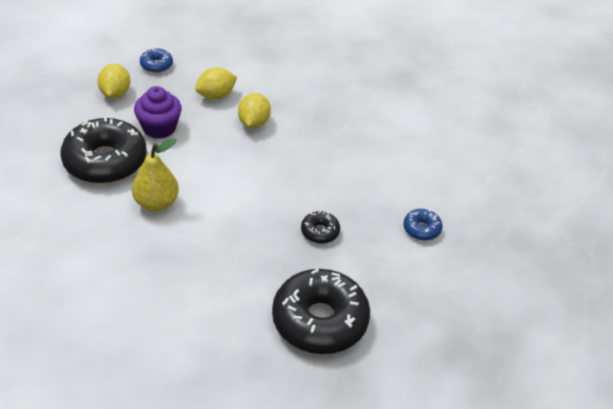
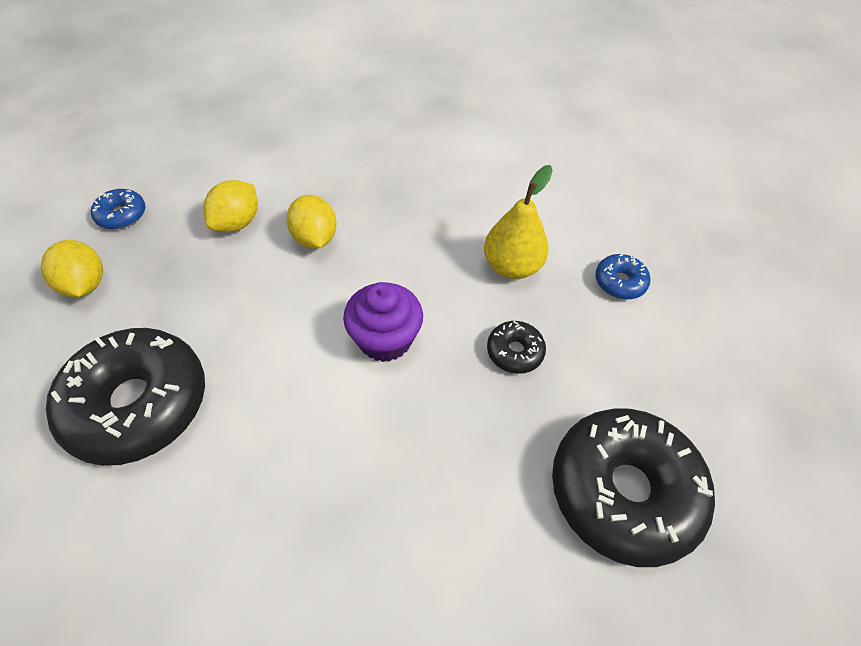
camera: 30 degrees left, 10 degrees up
yellow pear [132,138,179,211] -> yellow pear moved to [484,165,553,279]
purple cupcake [134,86,182,139] -> purple cupcake moved to [343,282,423,362]

